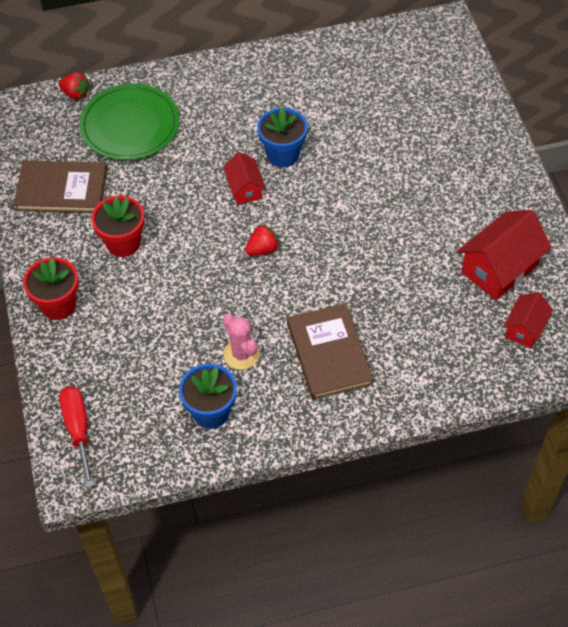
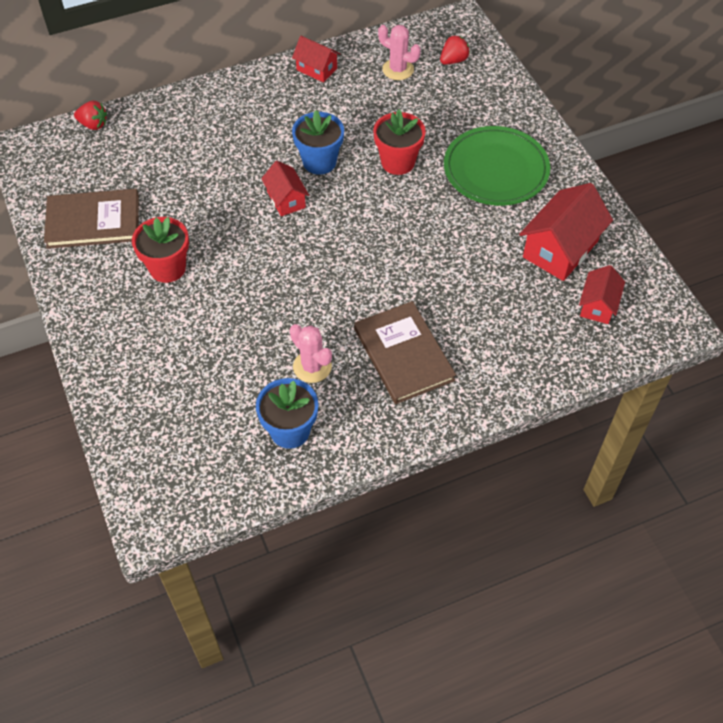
camera: 10 degrees left, 0 degrees up
red flower pot [23,257,79,320] -> red flower pot moved to [373,110,426,175]
red screwdriver [59,386,94,488] -> none
green plate [79,84,180,160] -> green plate moved to [444,126,550,206]
red strawberry [245,224,279,256] -> red strawberry moved to [440,35,470,65]
none -> red house [292,36,340,83]
none -> pink cactus [378,25,421,80]

